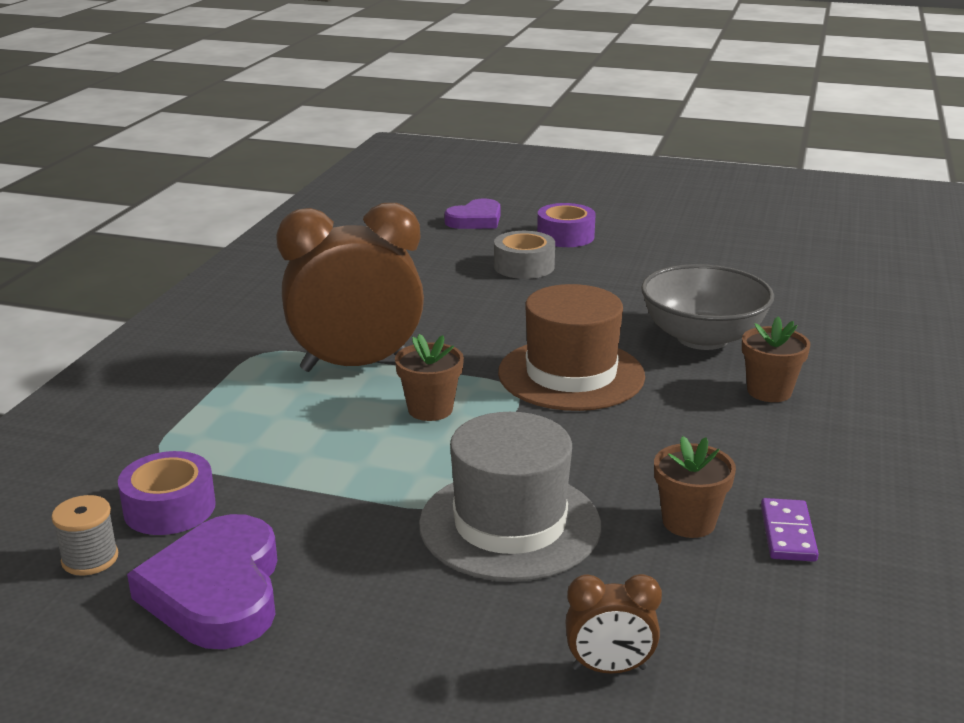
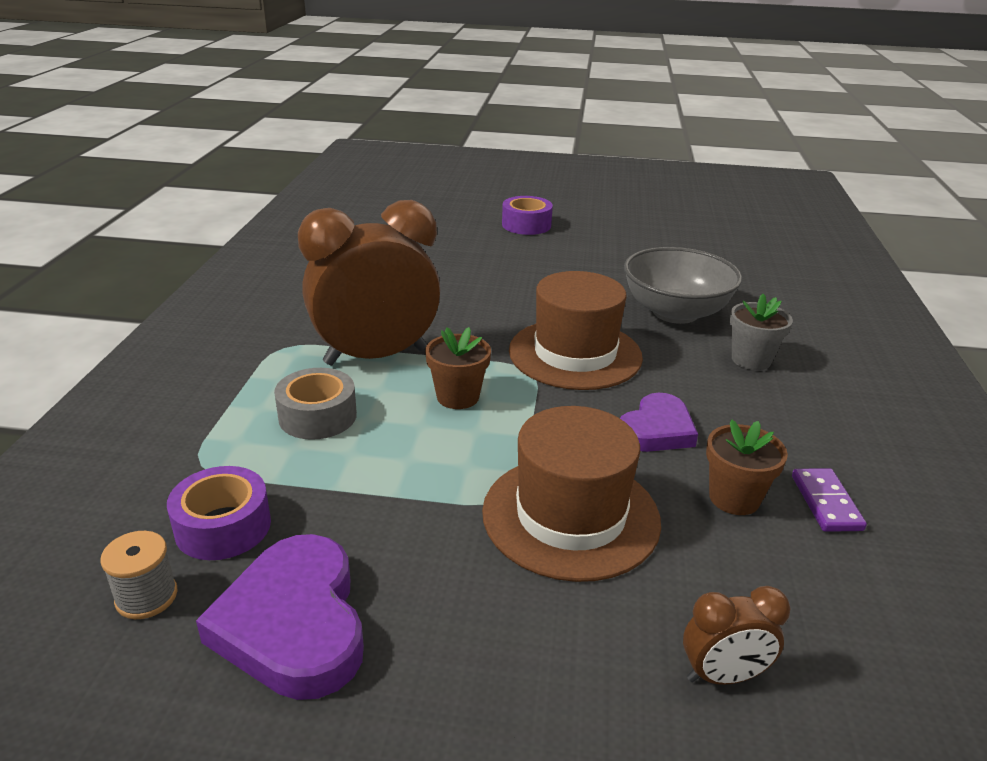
camera: 10 degrees left, 5 degrees up
grey hat [419,412,601,582] -> brown hat [482,406,661,582]
purple heart [444,198,500,229] -> purple heart moved to [620,393,698,452]
grey tape [494,231,555,279] -> grey tape moved to [274,368,357,440]
brown flower pot [742,317,811,402] -> grey flower pot [730,294,793,370]

